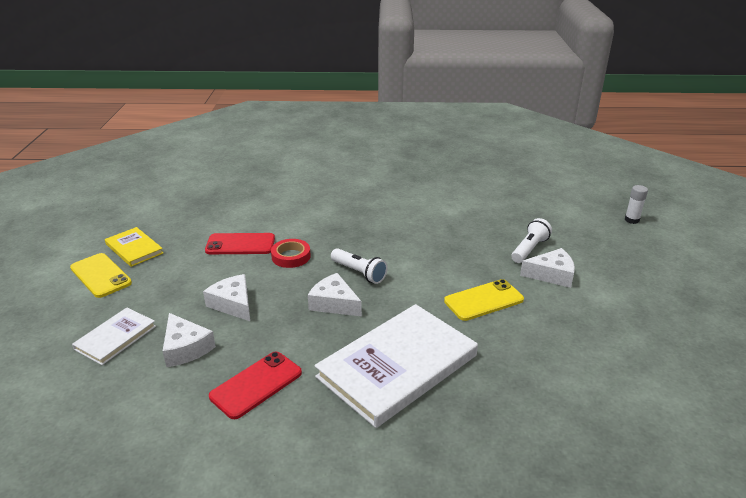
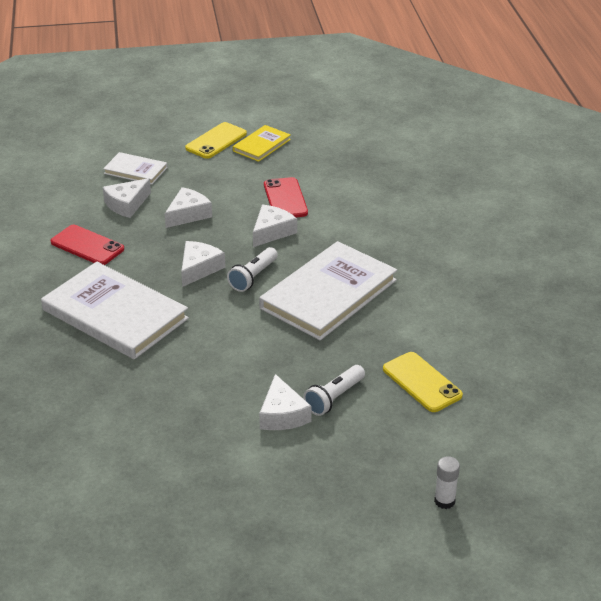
camera: 80 degrees right, 5 degrees up
red tape [271,239,311,268] -> white cheese [253,205,297,247]
yellow phone [444,279,524,321] -> yellow phone moved to [383,352,463,412]
white flashlight [511,218,552,263] -> white flashlight turned 105 degrees clockwise [303,365,365,416]
none -> white book [259,241,397,340]

